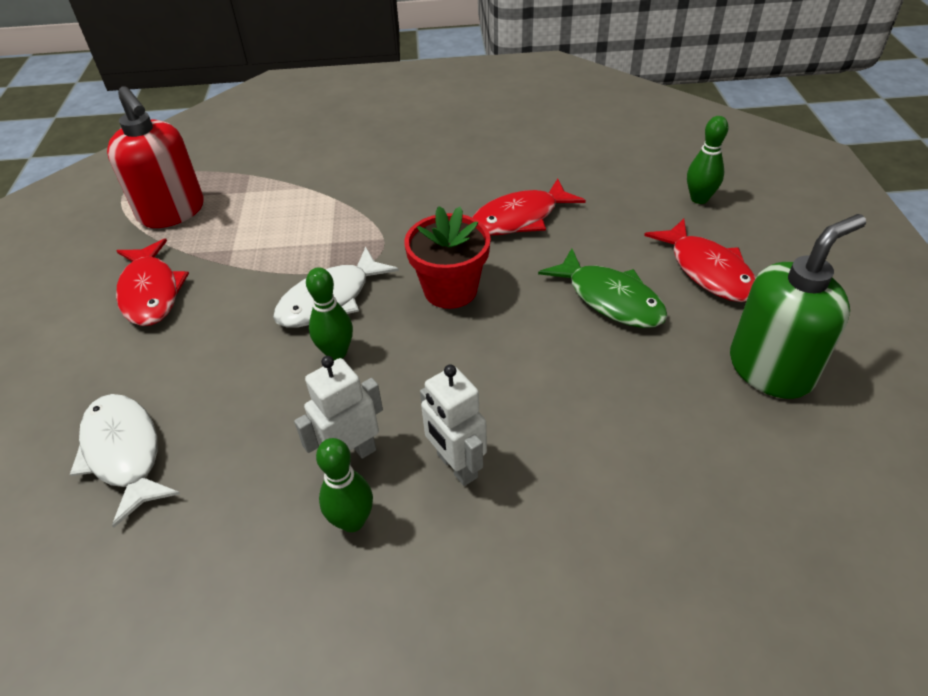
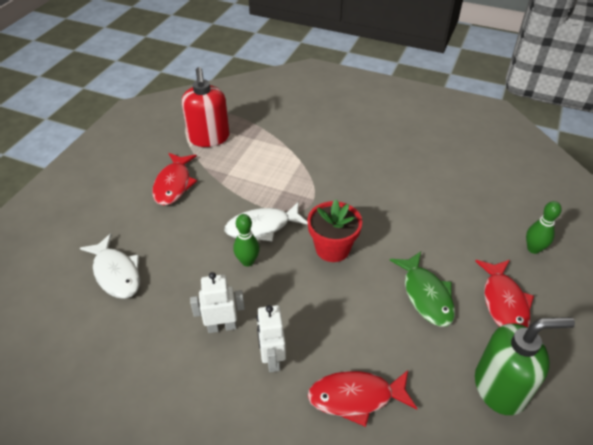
camera: 25 degrees right, 0 degrees up
white fish [70,394,180,528] -> white fish turned 150 degrees clockwise [80,233,140,299]
green bowling pin [316,438,373,532] -> none
red fish [472,179,586,236] -> red fish moved to [308,370,417,427]

